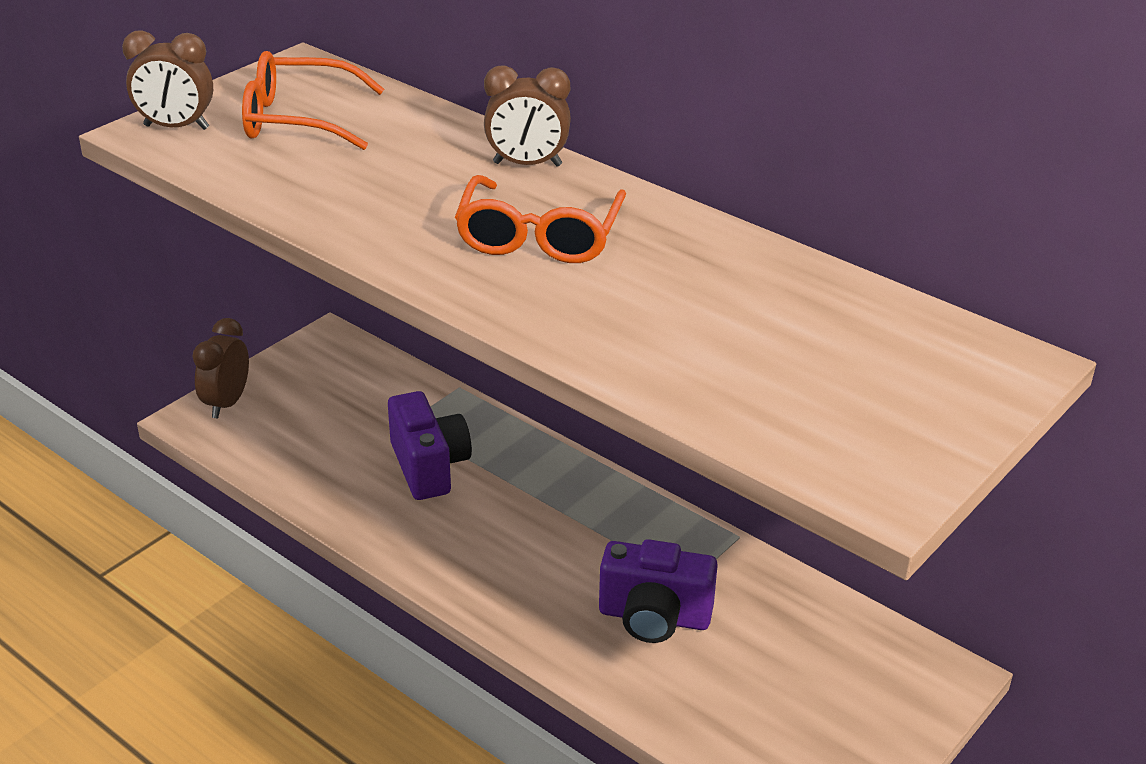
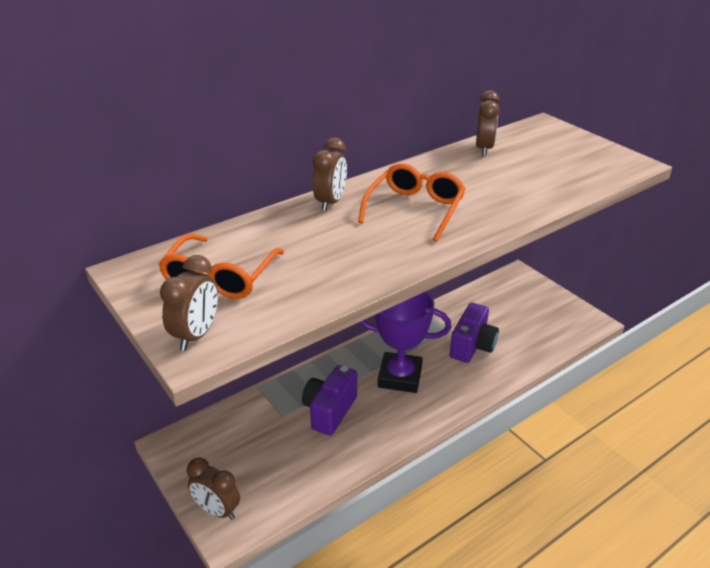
camera: 75 degrees left, 0 degrees up
purple camera [388,391,472,500] -> purple camera turned 60 degrees counterclockwise [302,365,357,436]
orange glasses [455,175,626,263] -> orange glasses turned 90 degrees counterclockwise [358,163,465,242]
none -> purple trophy [359,291,451,393]
none -> brown clock [476,90,499,156]

